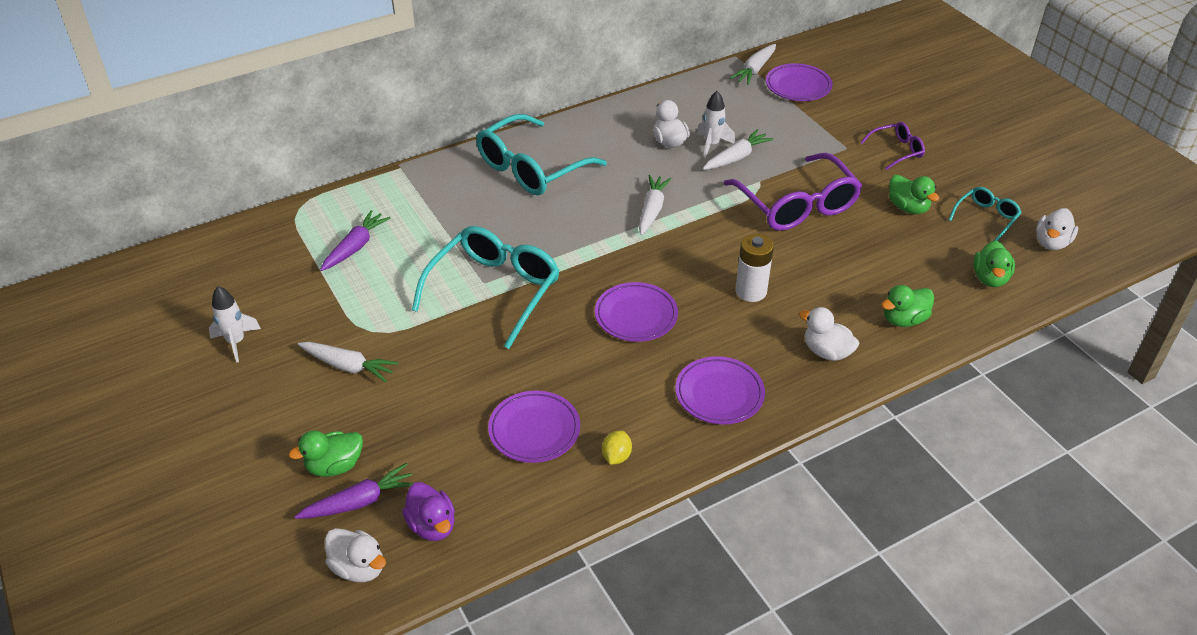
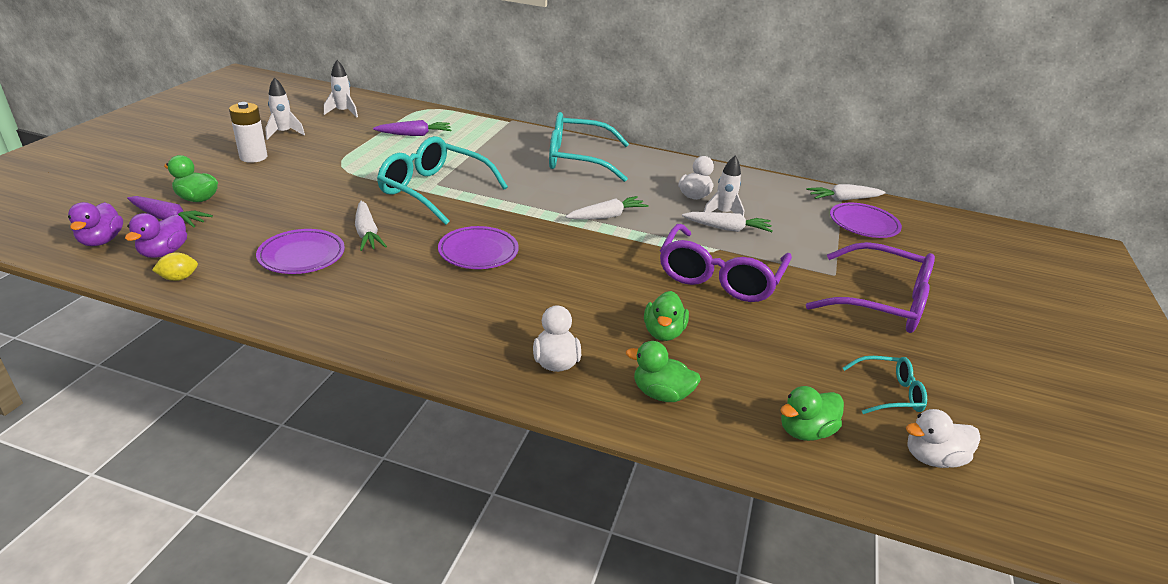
camera: 45 degrees right, 10 degrees down
white carrot [298,342,399,382] -> white carrot moved to [355,201,387,251]
white duck [325,528,386,582] -> purple duck [68,202,123,246]
turquoise glasses [412,226,560,349] -> turquoise glasses turned 135 degrees counterclockwise [377,136,508,225]
yellow lemon [602,431,632,465] -> yellow lemon moved to [152,252,198,281]
purple plate [675,356,765,424] -> none
white battery [735,234,774,302] -> white battery moved to [229,102,267,163]
purple glasses [860,122,925,170] -> purple glasses [806,242,935,333], size x2.00
green duck [889,175,939,214] -> green duck moved to [644,291,689,341]
none -> white rocket [324,60,358,117]

